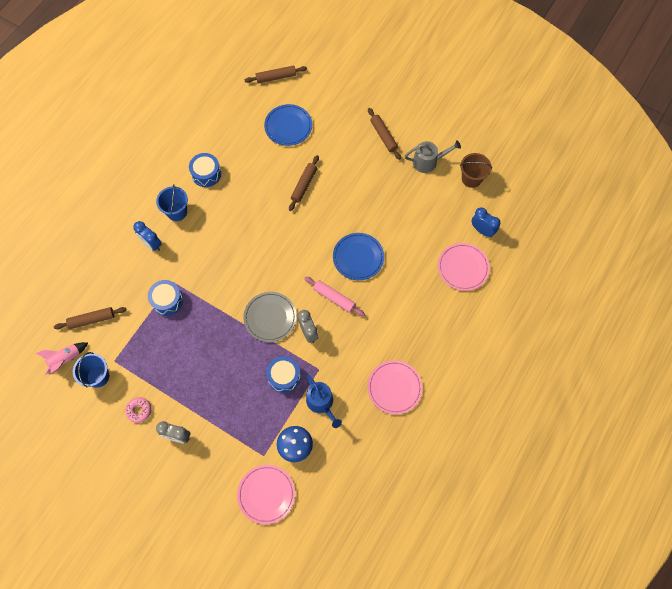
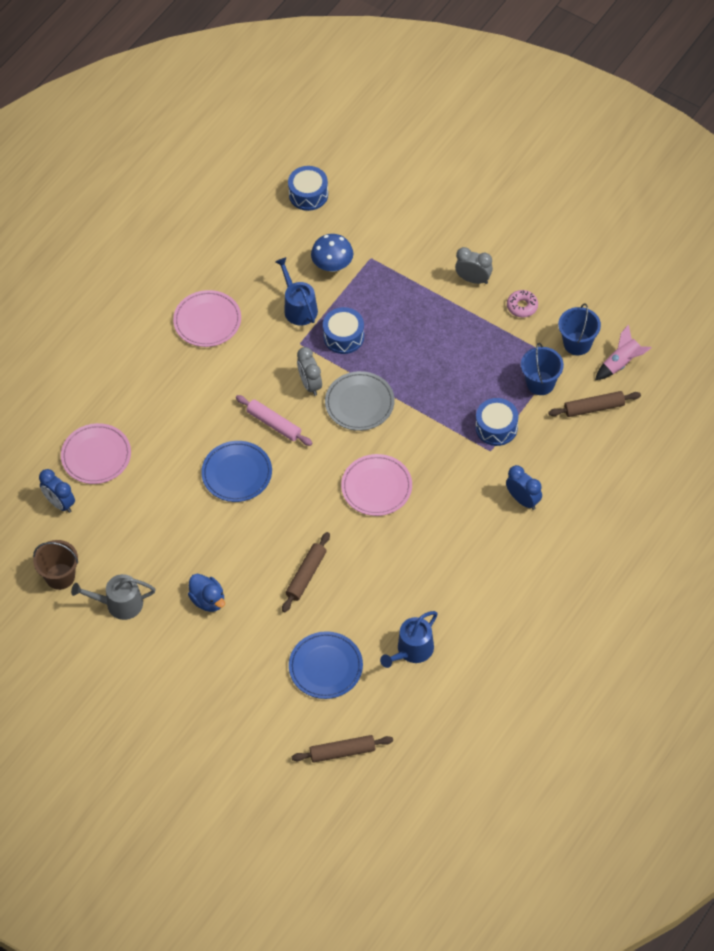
camera: 175 degrees left, 10 degrees down
blue bucket [156,184,188,221] -> blue bucket moved to [521,343,564,395]
blue drum [189,153,221,187] -> blue drum moved to [288,166,328,211]
pink plate [237,465,295,524] -> pink plate moved to [341,454,412,516]
brown rolling pin [368,108,401,160] -> none
none -> blue duck [188,574,225,612]
none -> blue watering can [380,611,438,668]

